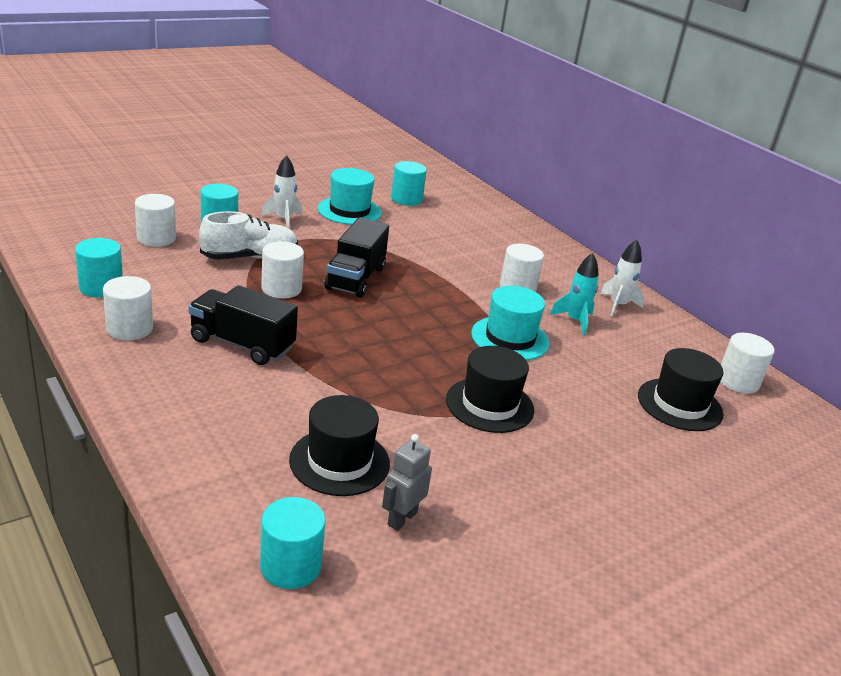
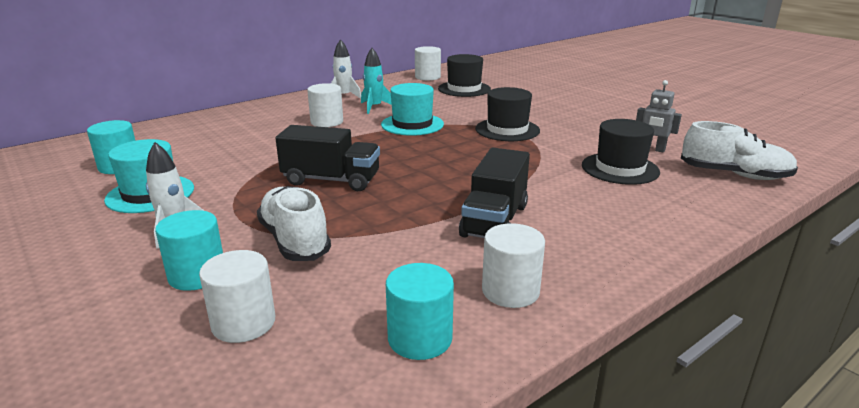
camera: 90 degrees left, 5 degrees down
turquoise cylinder [260,497,326,589] -> white shoe [681,121,798,180]
white cylinder [261,241,304,298] -> none

